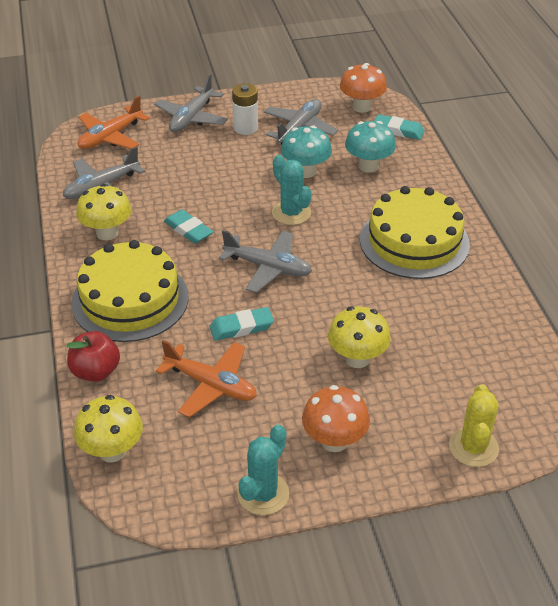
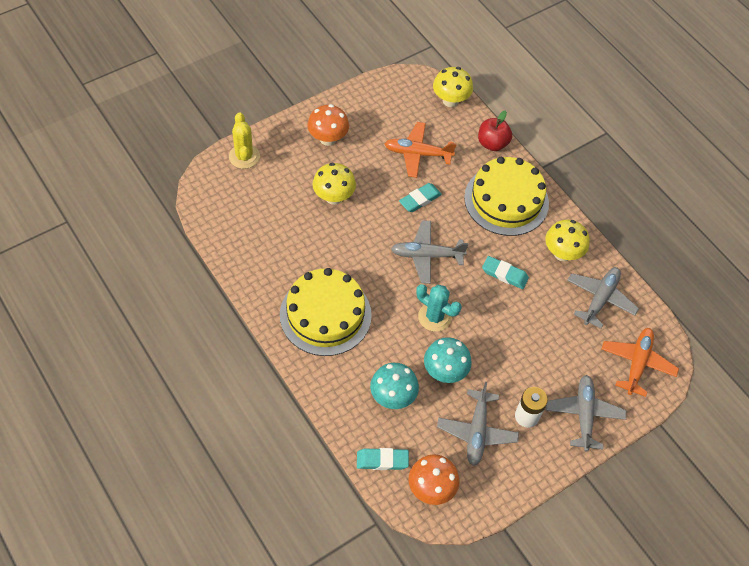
camera: 155 degrees right, 15 degrees up
turquoise cactus [238,425,289,515] -> none

